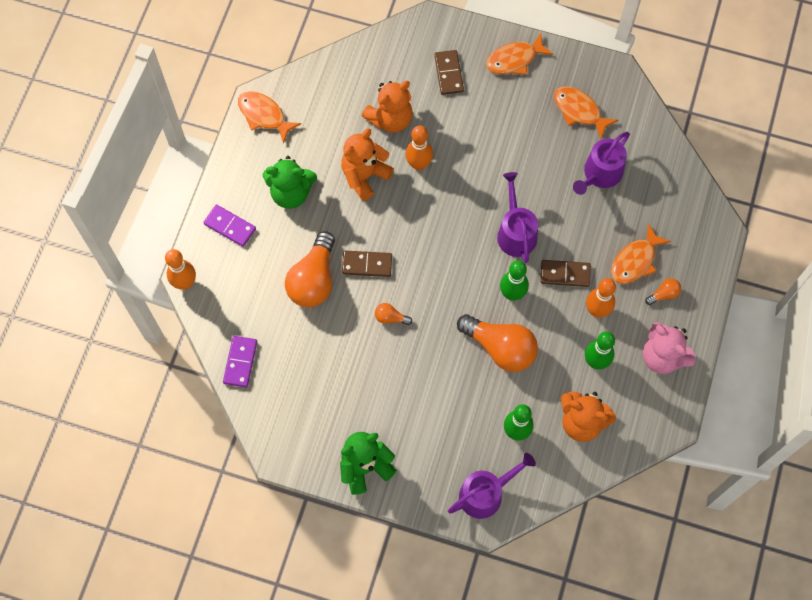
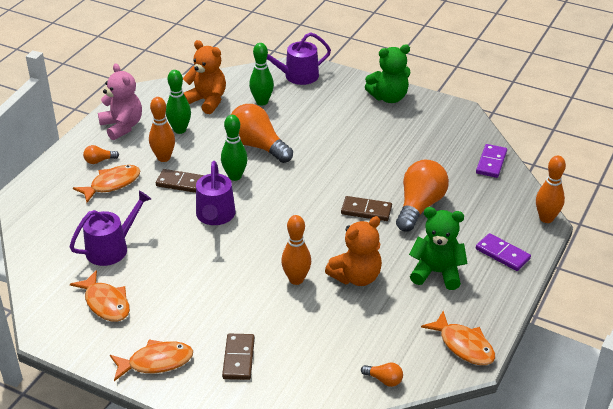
camera: 170 degrees left, 30 degrees down
orange teddy bear [362,81,413,133] -> none
orange light bulb [375,303,412,325] -> orange light bulb moved to [361,363,403,387]

